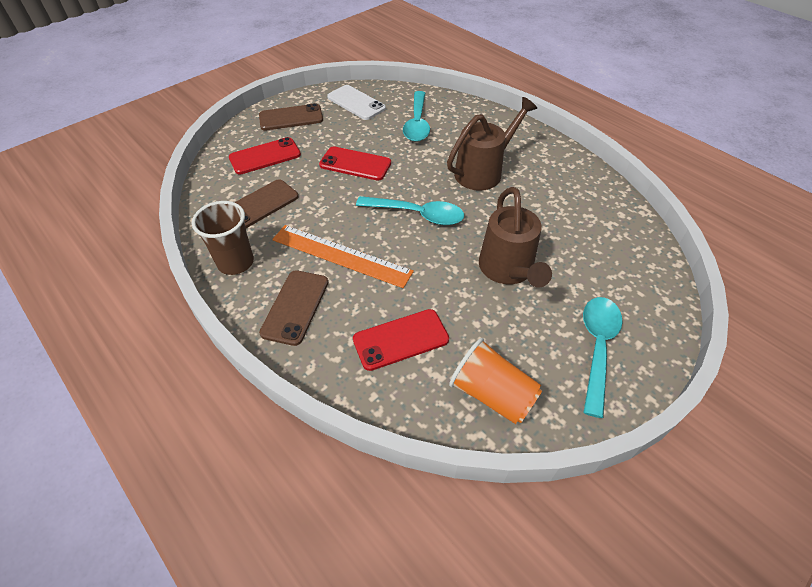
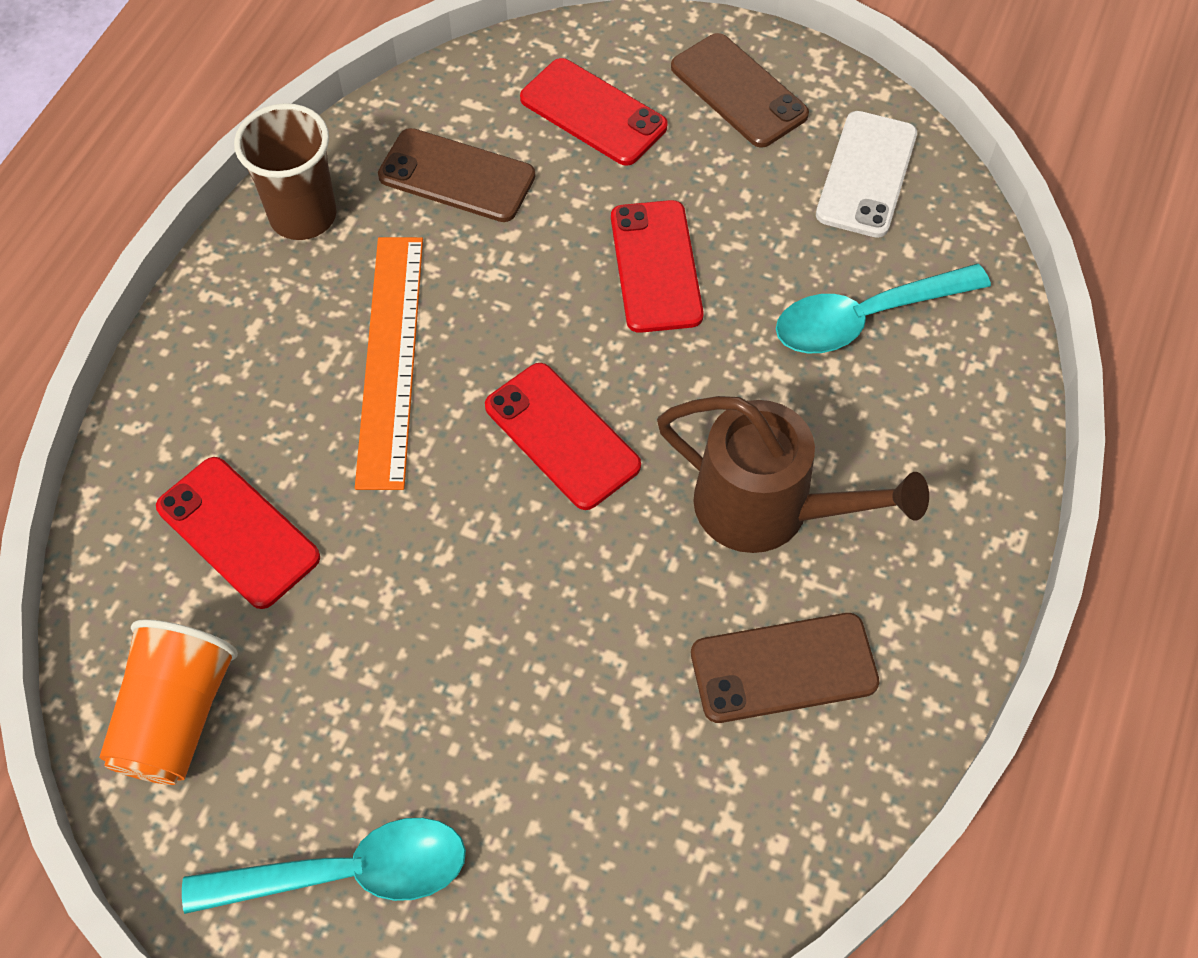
camera: 65 degrees right, 10 degrees up
brown phone [259,270,328,346] -> brown phone moved to [691,613,879,723]
turquoise spoon [356,196,464,225] -> red phone [485,363,641,510]
brown watering can [479,187,552,288] -> none

